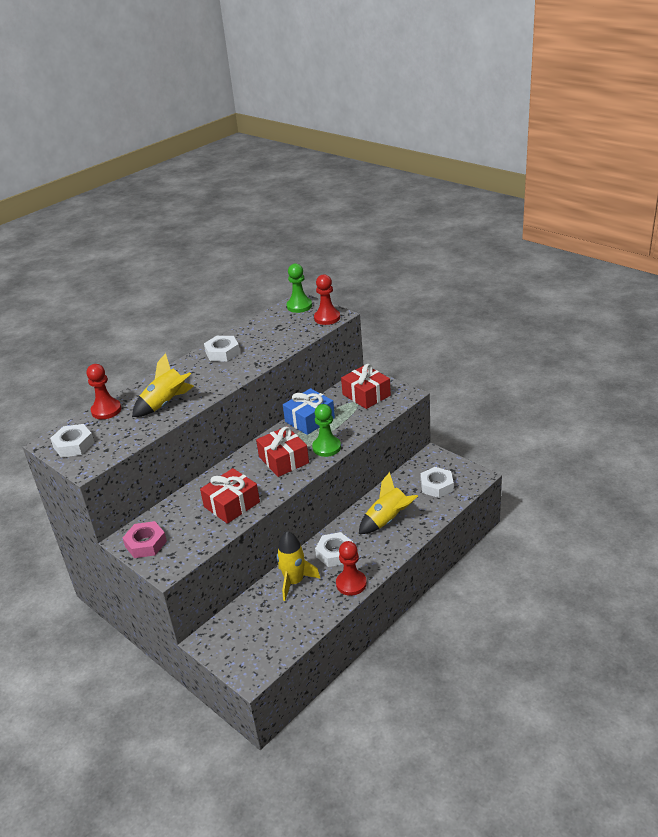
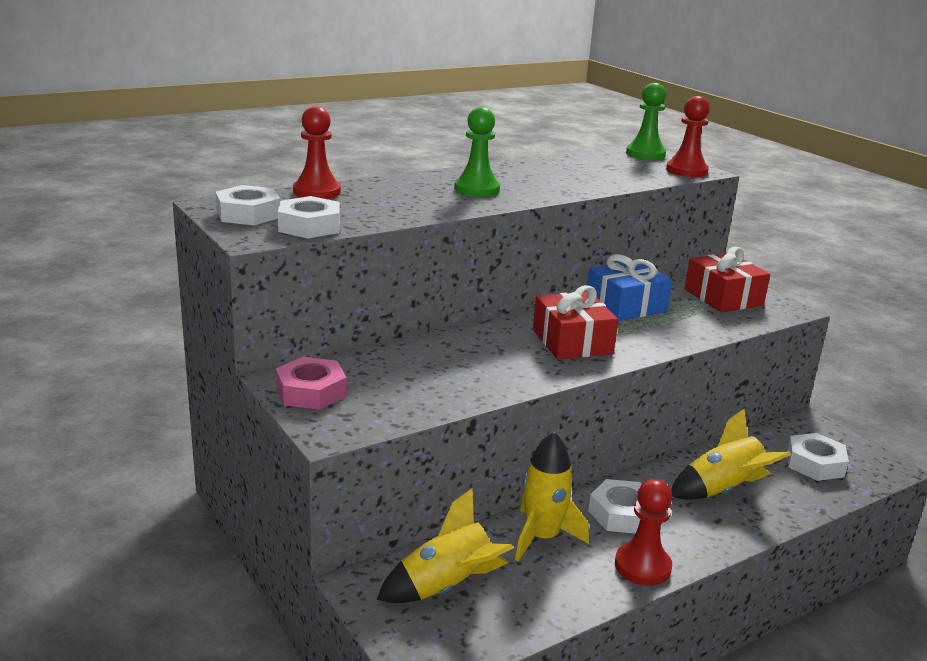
camera: 10 degrees right, 10 degrees down
yellow rocket [132,353,194,417] -> yellow rocket moved to [377,488,513,603]
red gift [200,468,260,524] -> none
white nut [204,336,240,362] -> white nut moved to [278,196,340,238]
green pawn [312,404,341,457] -> green pawn moved to [454,107,500,197]

